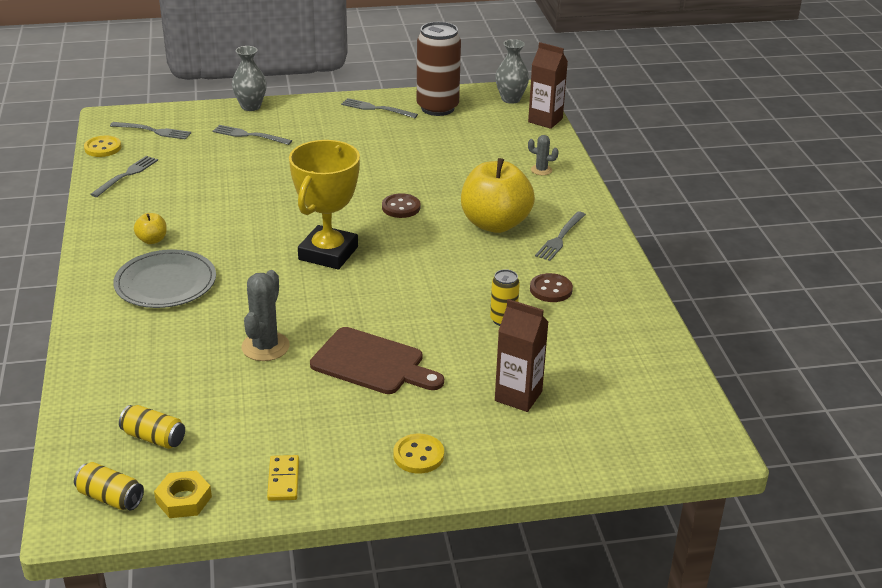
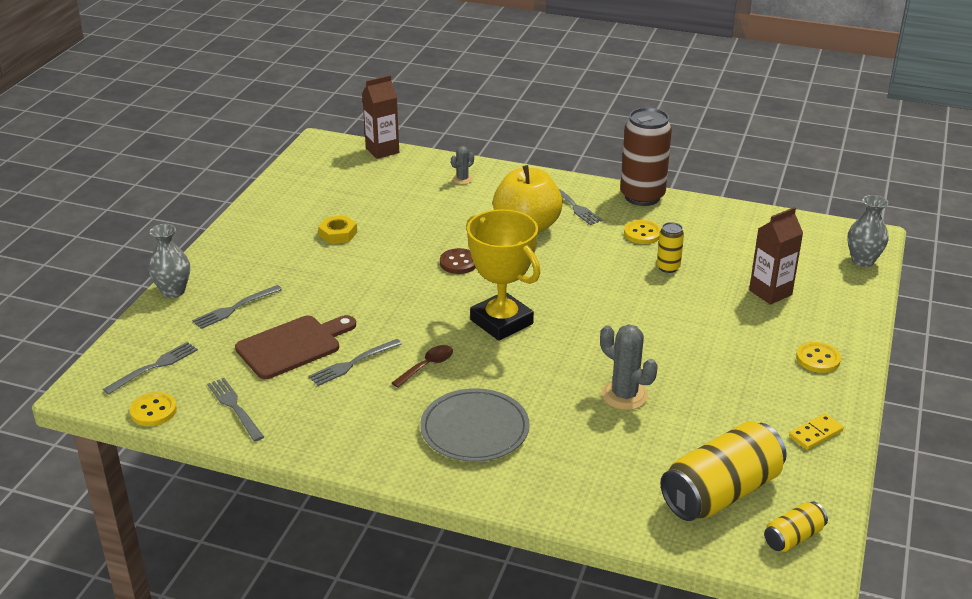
camera: 60 degrees left, 0 degrees up
yellow can [119,405,185,449] -> yellow can [660,421,787,521], size x2.06
yellow apple [134,213,167,244] -> none
yellow nut [154,470,212,518] -> yellow nut moved to [318,215,357,244]
yellow domino [267,455,299,501] -> yellow domino turned 60 degrees counterclockwise [789,414,844,450]
brown cutting board [310,327,444,394] -> brown cutting board moved to [235,315,356,379]
grey fork [341,98,418,118] -> grey fork moved to [308,339,402,386]
brown can [417,22,461,116] -> brown can moved to [620,108,672,206]
grey vase [495,39,529,104] -> grey vase moved to [847,195,889,267]
brown button [530,273,573,302] -> yellow button [624,220,661,244]
none -> brown spoon [392,345,453,388]

